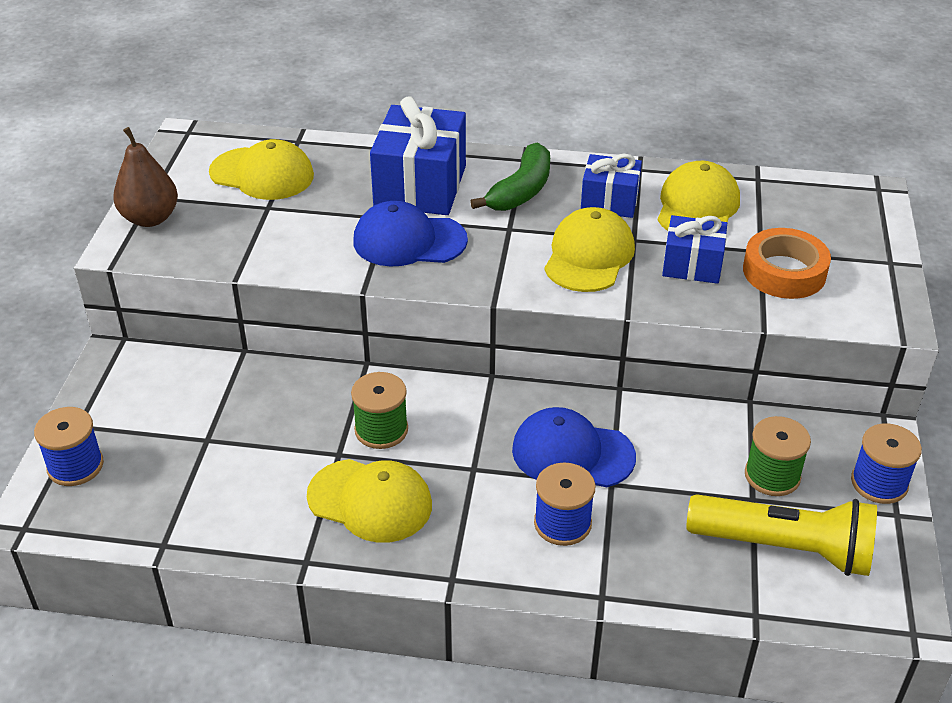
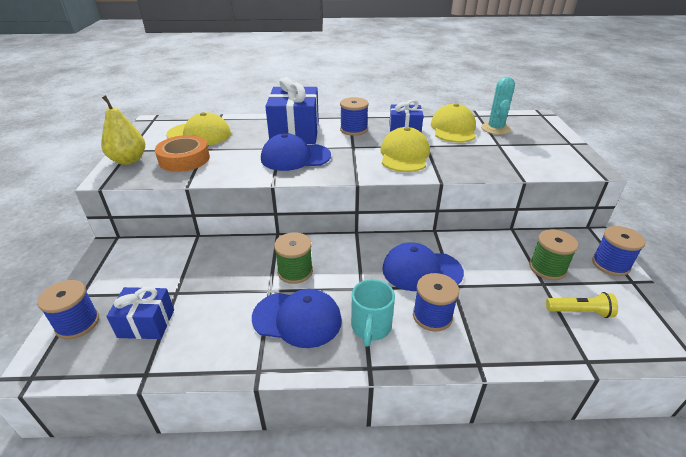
camera: 10 degrees left, 5 degrees down
brown pear [113,127,178,227] -> yellow pear [101,95,145,165]
yellow cap [307,459,432,543] -> blue cap [252,289,342,348]
green banana [470,143,550,211] -> blue spool [340,97,369,136]
blue gift [662,215,727,284] -> blue gift moved to [106,287,174,339]
yellow flashlight [686,494,877,576] -> yellow flashlight [546,292,618,318], size x0.51
orange tape [743,228,831,299] -> orange tape moved to [155,135,210,172]
none -> turquoise mug [351,279,395,347]
none -> turquoise cactus [481,77,515,135]

